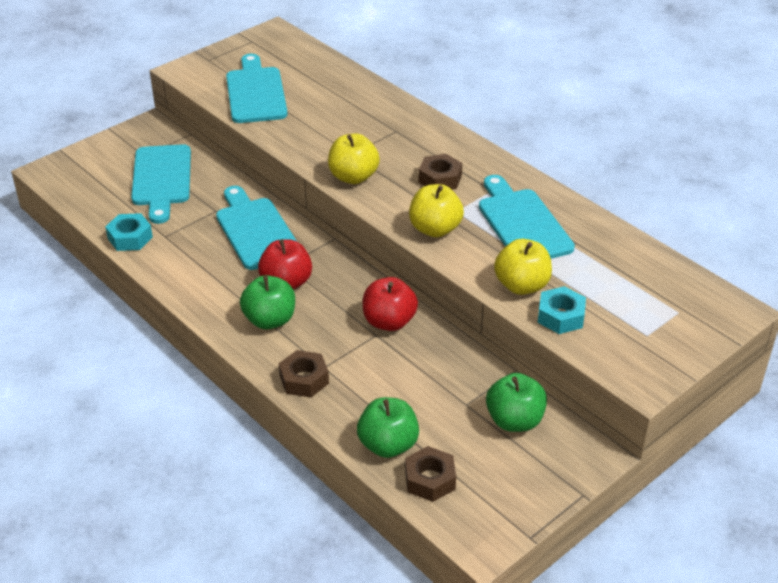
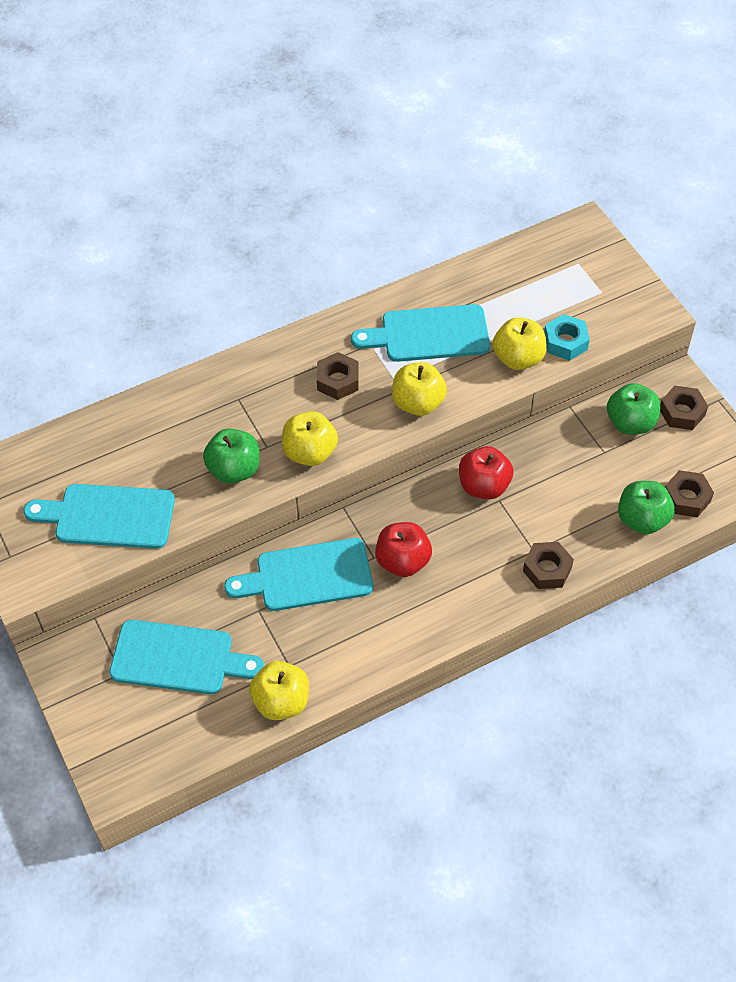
camera: 75 degrees left, 15 degrees up
turquoise nut [105,213,153,251] -> yellow apple [249,661,309,720]
green apple [240,275,295,329] -> green apple moved to [203,429,260,484]
none -> brown nut [660,386,708,430]

